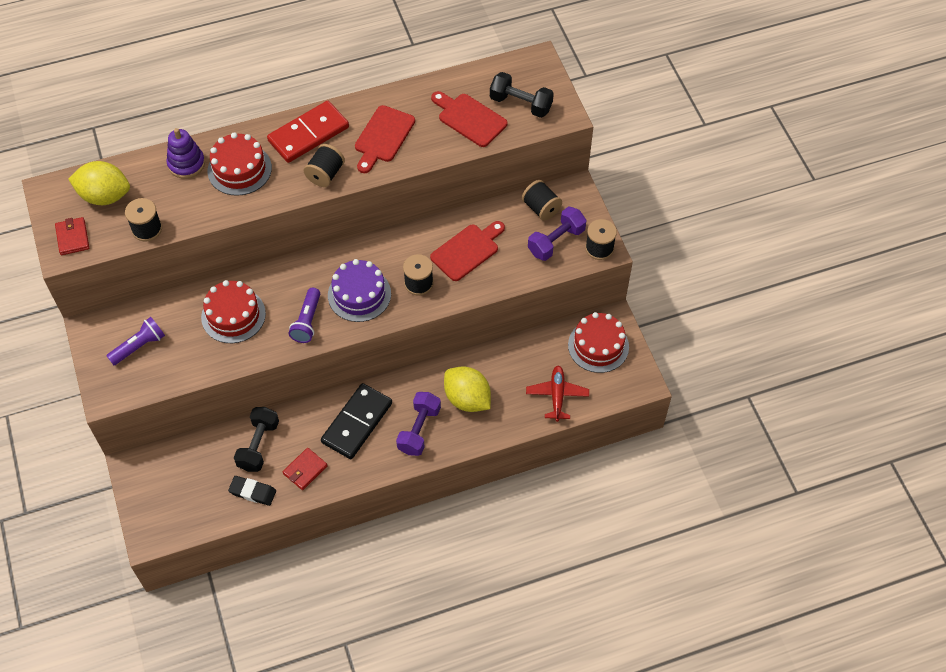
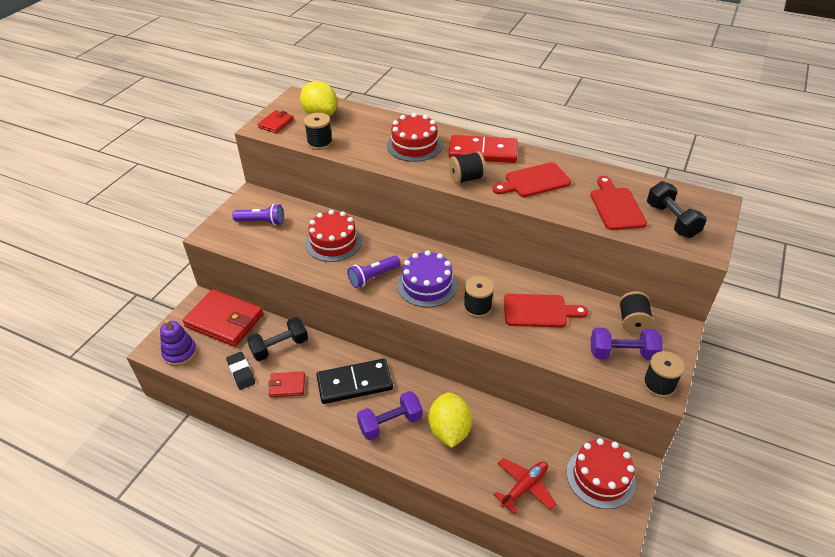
camera: 45 degrees right, 15 degrees down
purple stacking toy [166,128,205,179] -> purple stacking toy moved to [160,320,197,366]
none -> red wallet [182,289,264,347]

